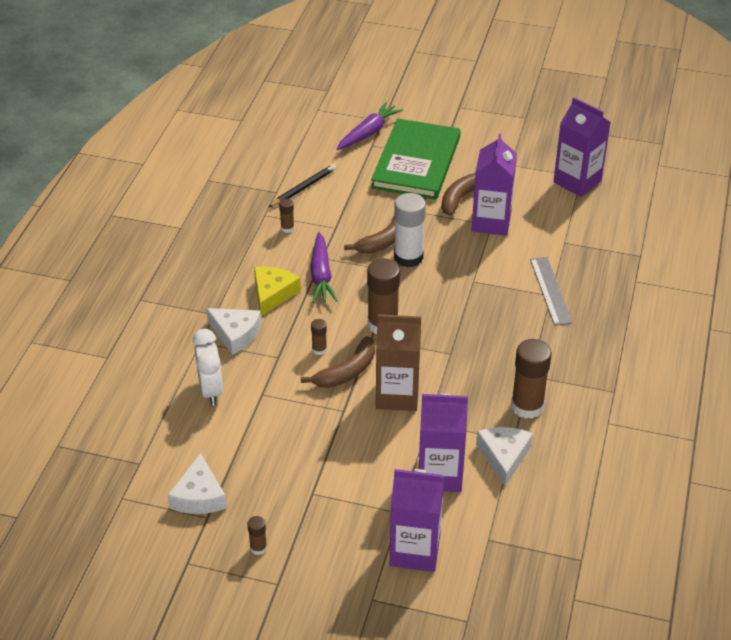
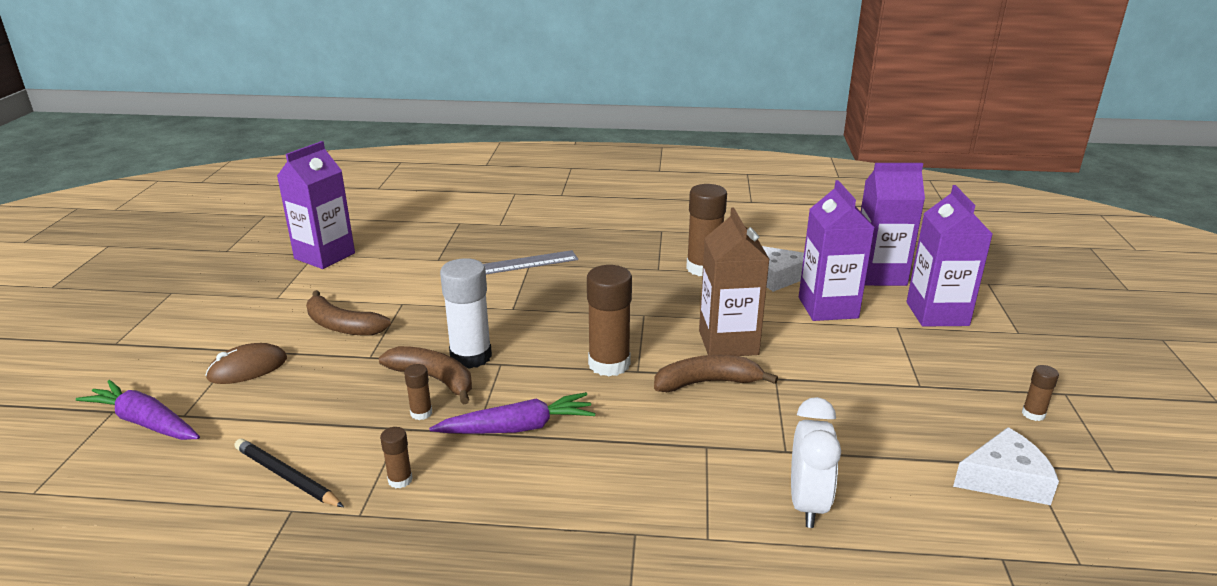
camera: 100 degrees left, 15 degrees down
white clock [193,329,223,406] -> white clock turned 120 degrees clockwise [791,397,841,528]
white cheese [206,308,261,355] -> none
yellow cheese [254,267,301,316] -> none
brown banana [301,336,375,388] -> brown banana turned 45 degrees counterclockwise [654,355,778,392]
brown glue stick [311,319,327,355] -> brown glue stick moved to [404,364,432,420]
green book [371,119,461,200] -> brown mouse [205,343,287,384]
purple carton [471,133,517,236] -> purple carton moved to [861,163,925,286]

